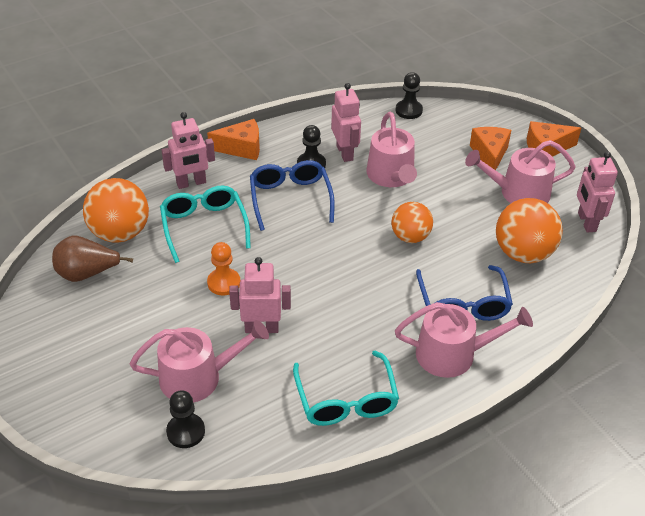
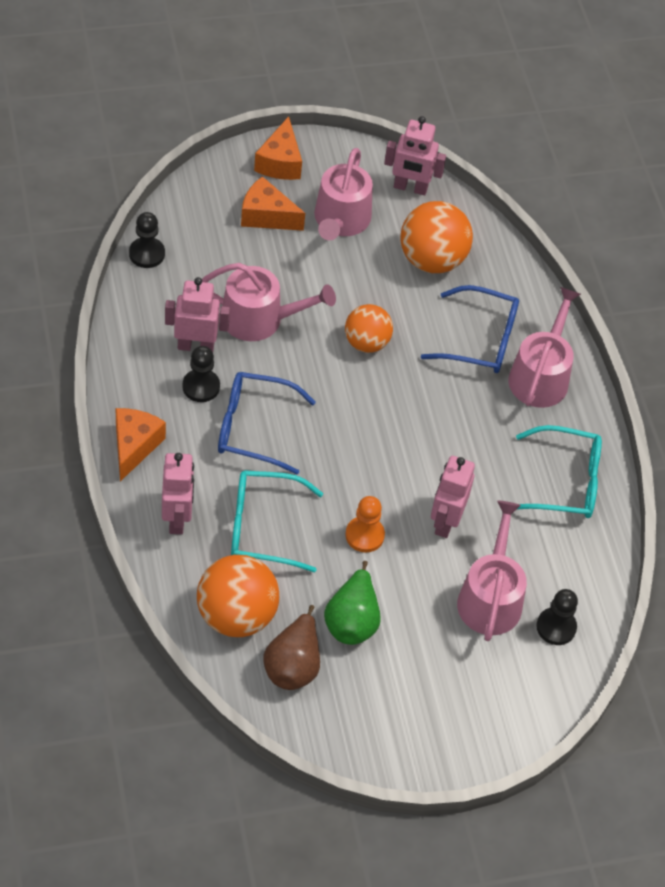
camera: 75 degrees left, 10 degrees up
none -> green pear [324,561,381,645]

